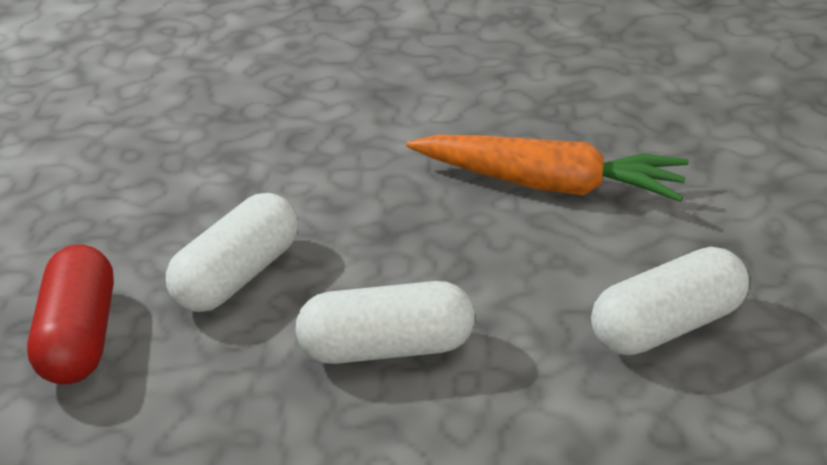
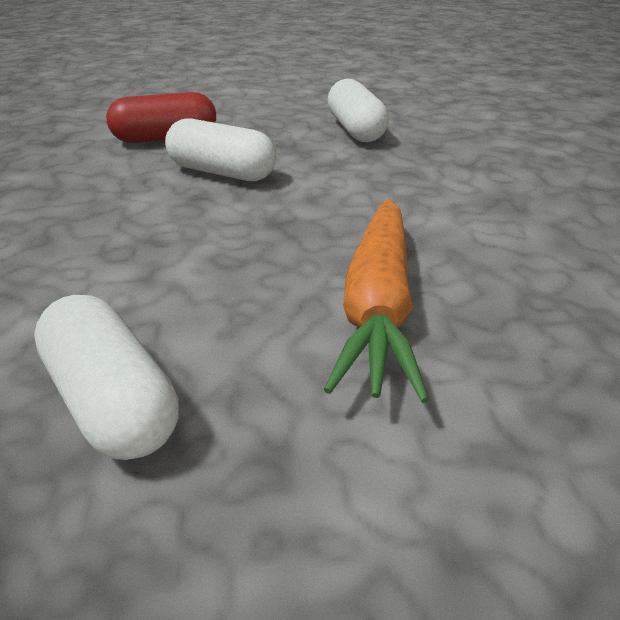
camera: 80 degrees right, 0 degrees up
white capsule [296,281,475,364] -> white capsule moved to [328,79,389,142]

